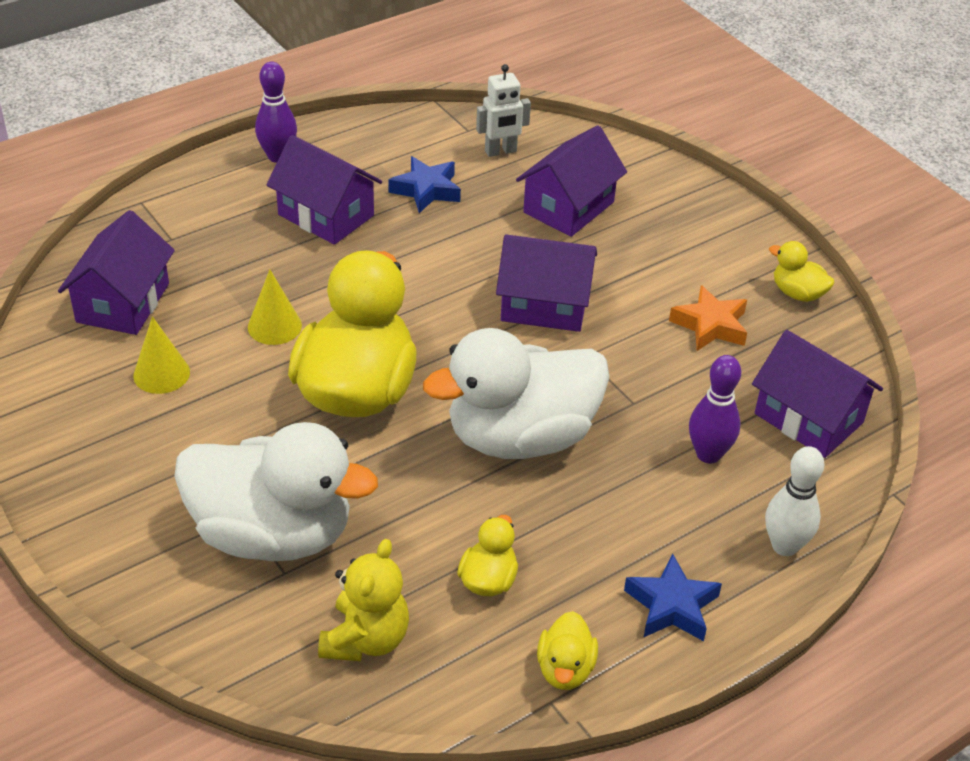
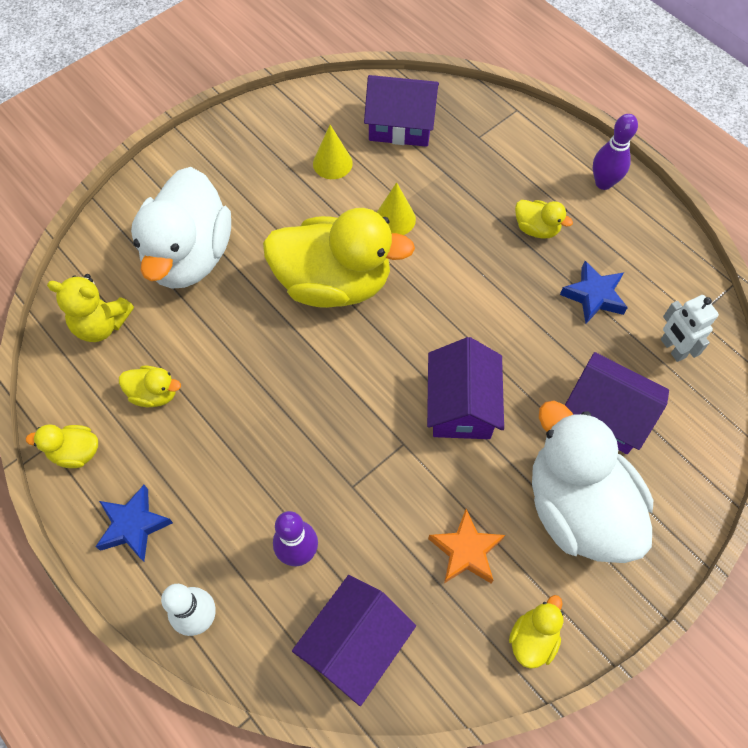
camera: 85 degrees right, 20 degrees up
purple house [266,135,382,245] -> yellow duck [515,200,573,239]
white duck [423,328,609,459] -> white duck moved to [532,401,653,563]

